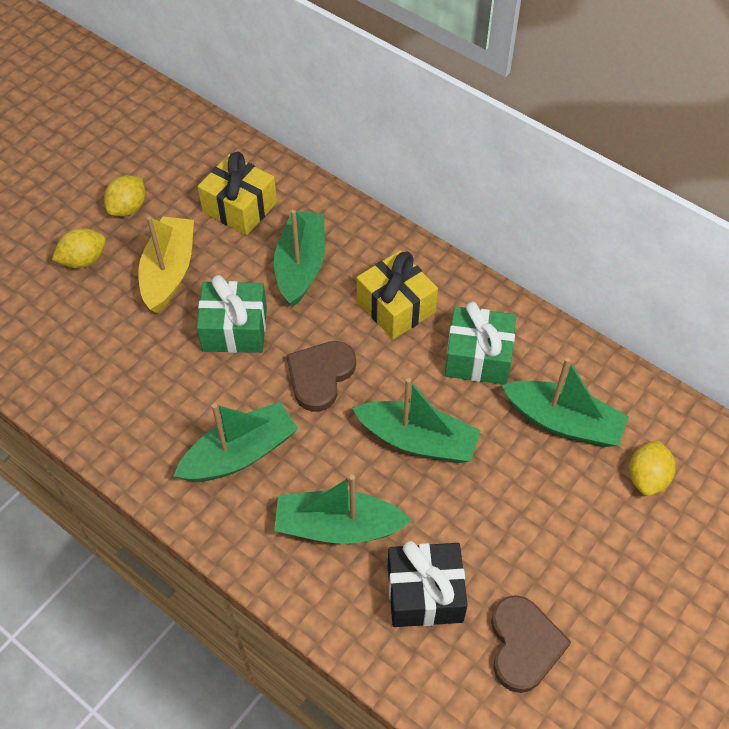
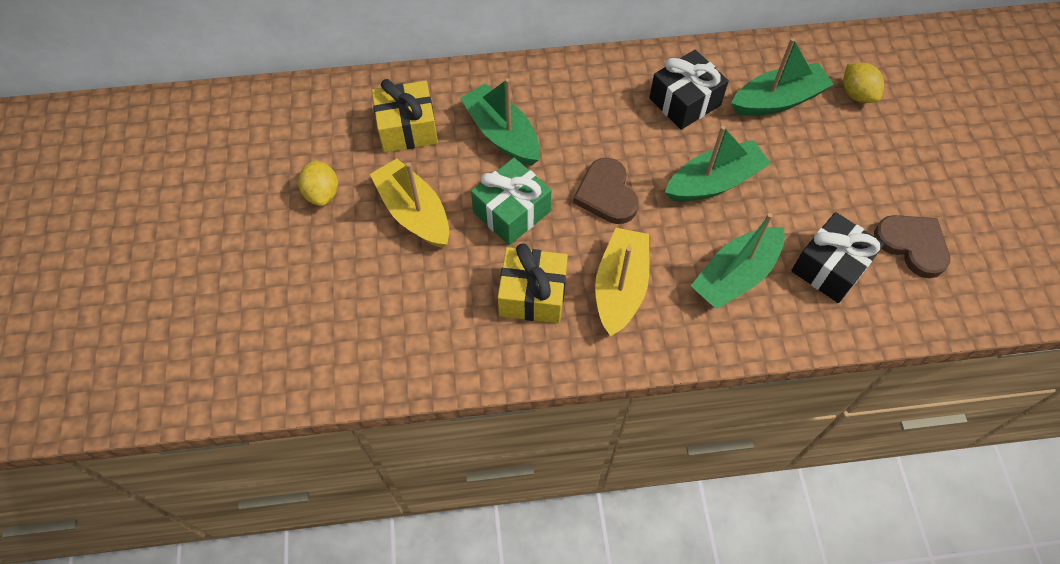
camera: 45 degrees left, 5 degrees up
yellow lemon [52,228,106,268] -> none
green boat [174,402,298,482] -> yellow boat [595,228,649,336]
yellow gift [357,250,438,339] -> yellow gift moved to [498,243,568,323]
green gift [445,302,516,385] -> black gift [649,50,729,130]

